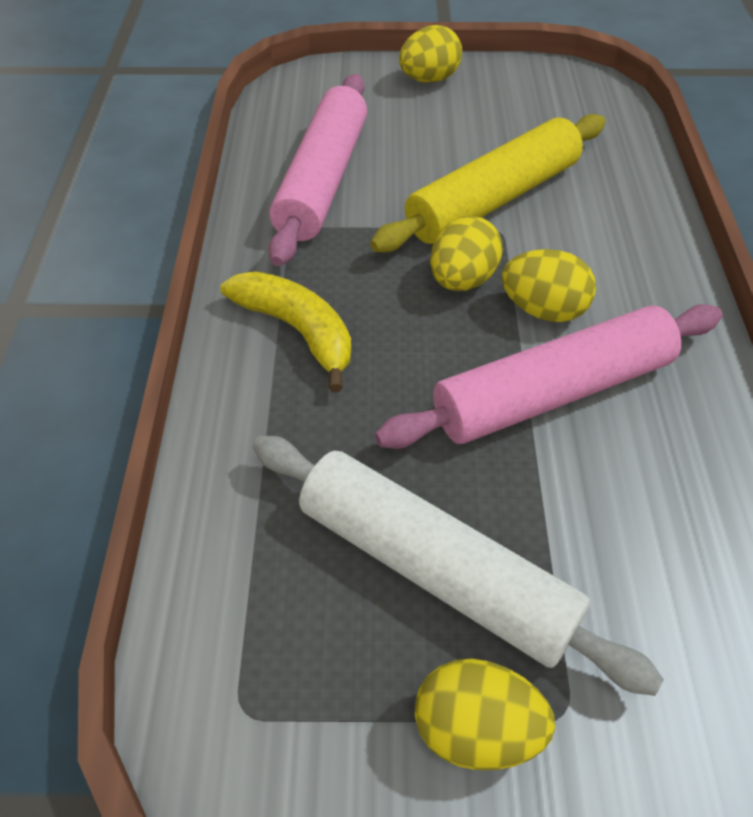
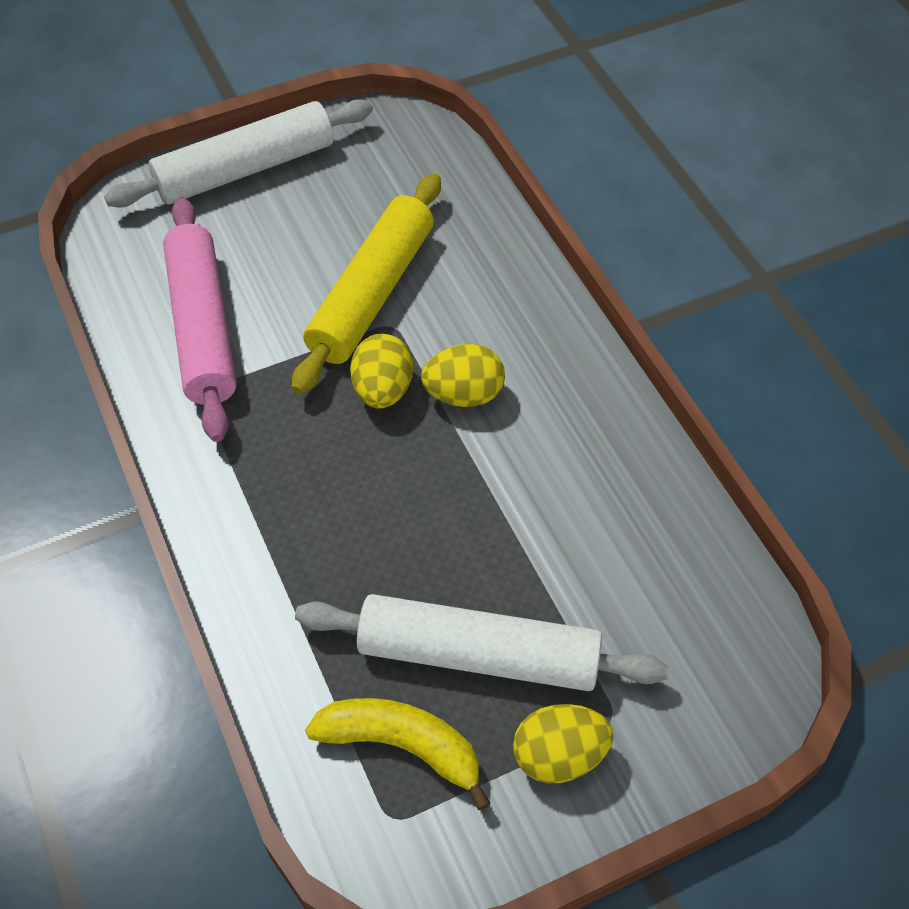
camera: 25 degrees left, 5 degrees up
yellow banana [221,271,351,392] -> yellow banana moved to [305,698,491,810]
pink rolling pin [375,304,723,449] -> none
yellow egg [399,25,462,83] -> white rolling pin [104,99,373,208]

